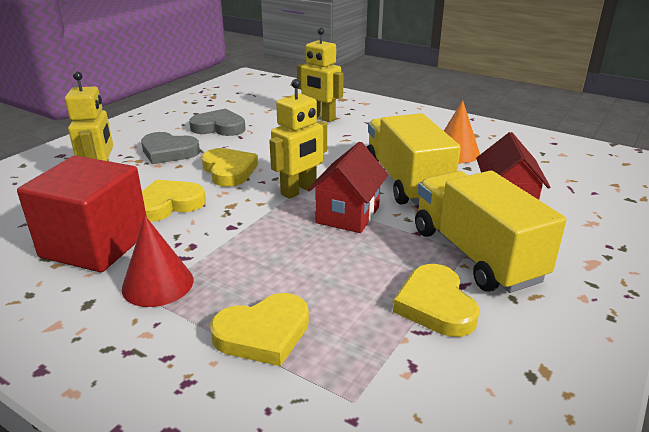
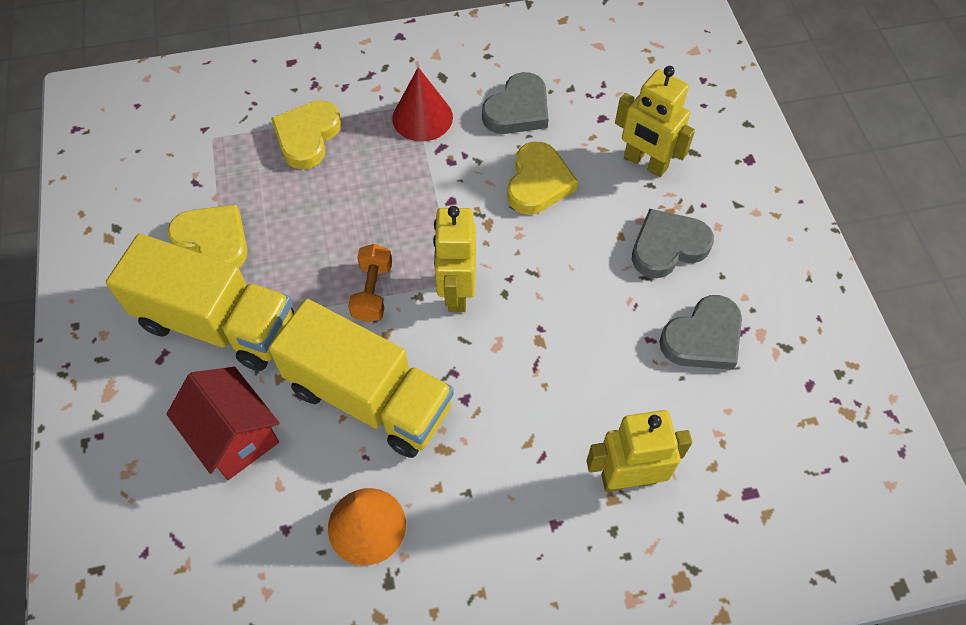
camera: 135 degrees right, 30 degrees up
red cube [17,156,147,272] -> grey heart [482,72,549,134]
yellow heart [202,148,258,187] -> none
red house [307,142,388,233] -> orange dumbbell [348,244,392,322]

